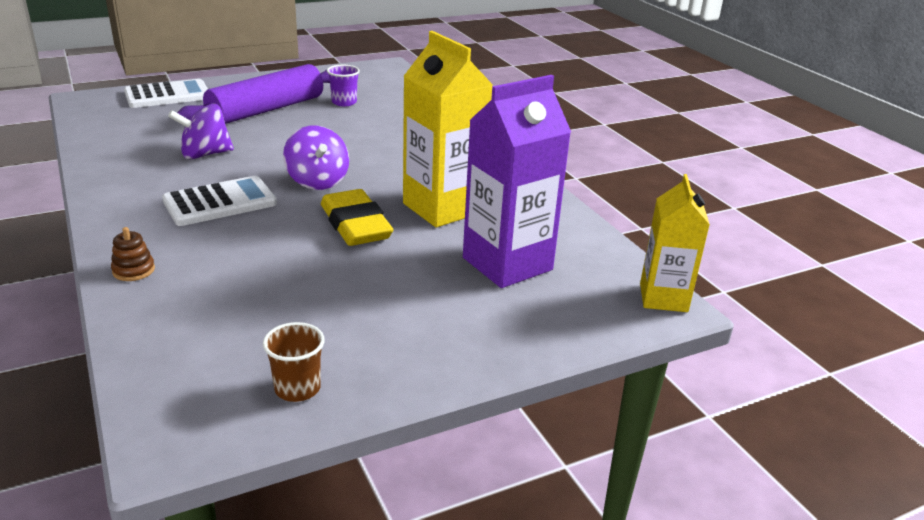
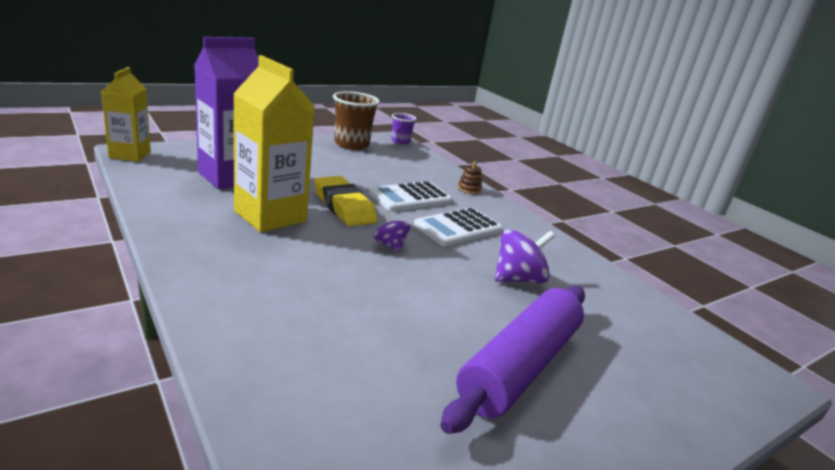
camera: 170 degrees right, 5 degrees down
white calculator [124,79,208,108] -> white calculator moved to [369,181,452,211]
brown cup [263,322,325,402] -> brown cup [333,91,380,150], size x1.74
purple spinning top [283,125,349,190] -> purple spinning top [374,212,410,252], size x0.61
purple cup [327,65,360,106] -> purple cup moved to [392,113,417,144]

